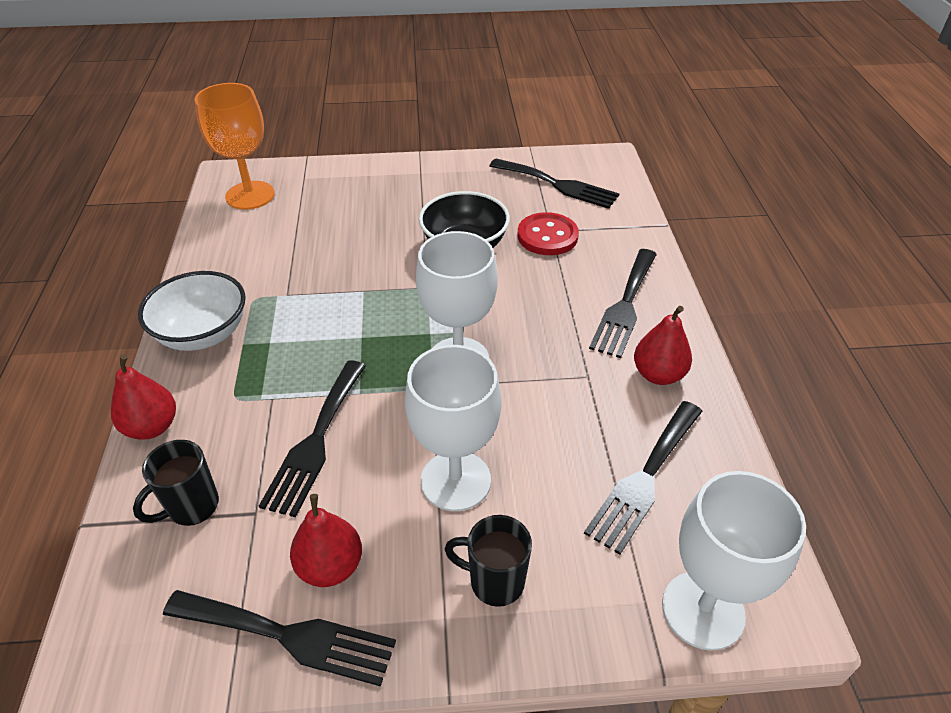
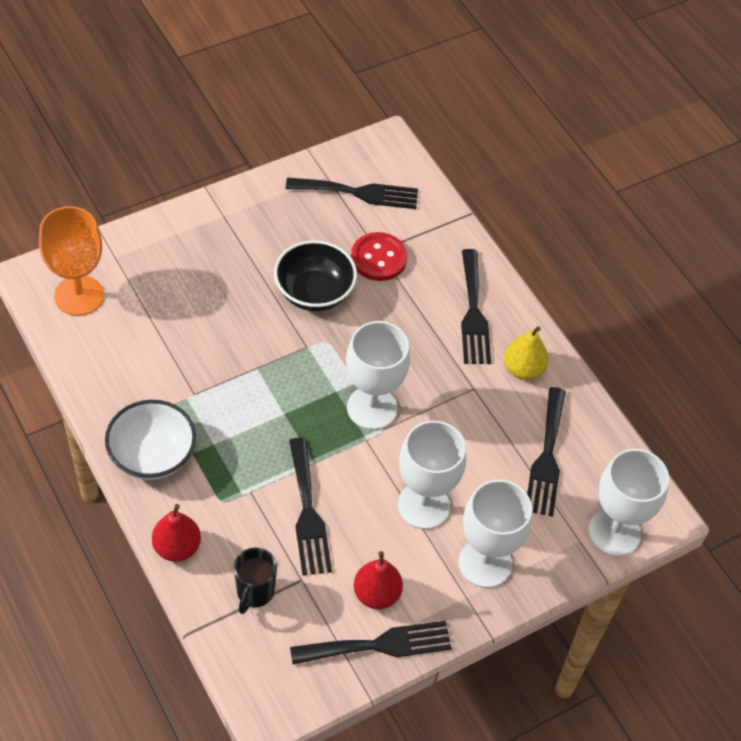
camera: 30 degrees left, 10 degrees up
black mug [445,515,532,607] -> white goblet [458,480,532,588]
red pear [634,306,692,385] -> yellow pear [504,326,549,380]

